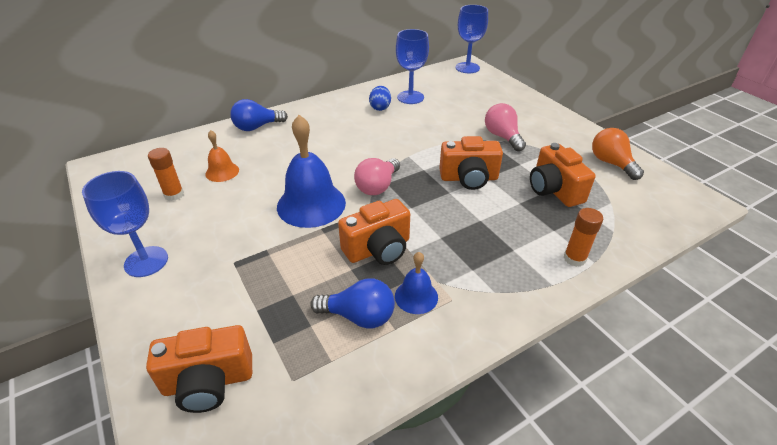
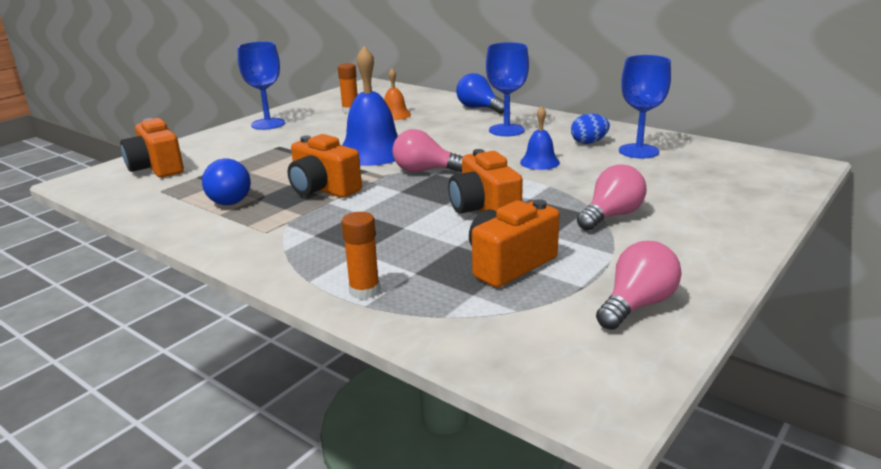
camera: 70 degrees right, 15 degrees down
blue bell [395,252,438,314] -> blue bell moved to [520,106,560,170]
blue goblet [455,5,488,73] -> blue goblet moved to [486,42,529,136]
orange light bulb [592,128,644,180] -> pink light bulb [596,241,682,330]

